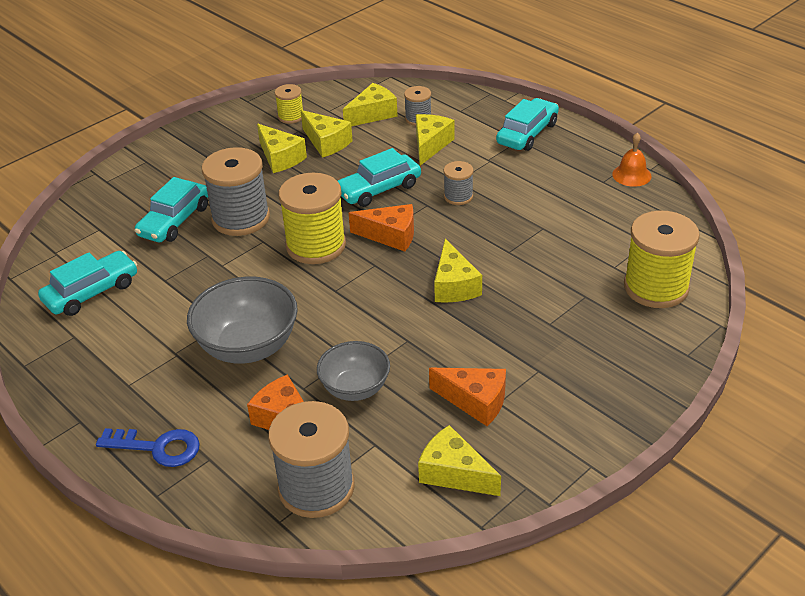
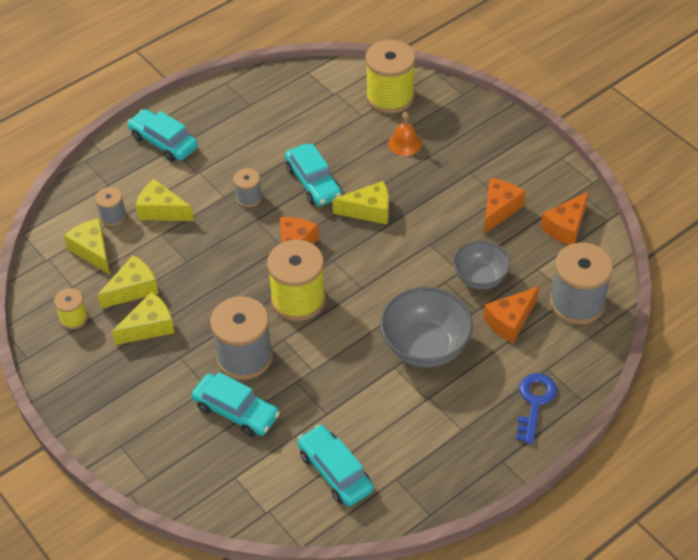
camera: 85 degrees left, 10 degrees up
turquoise car [338,148,421,207] -> turquoise car moved to [285,143,342,206]
yellow cheese [418,425,501,496] -> orange cheese [541,191,589,245]
orange bell [612,133,652,187] -> orange bell moved to [388,112,422,156]

